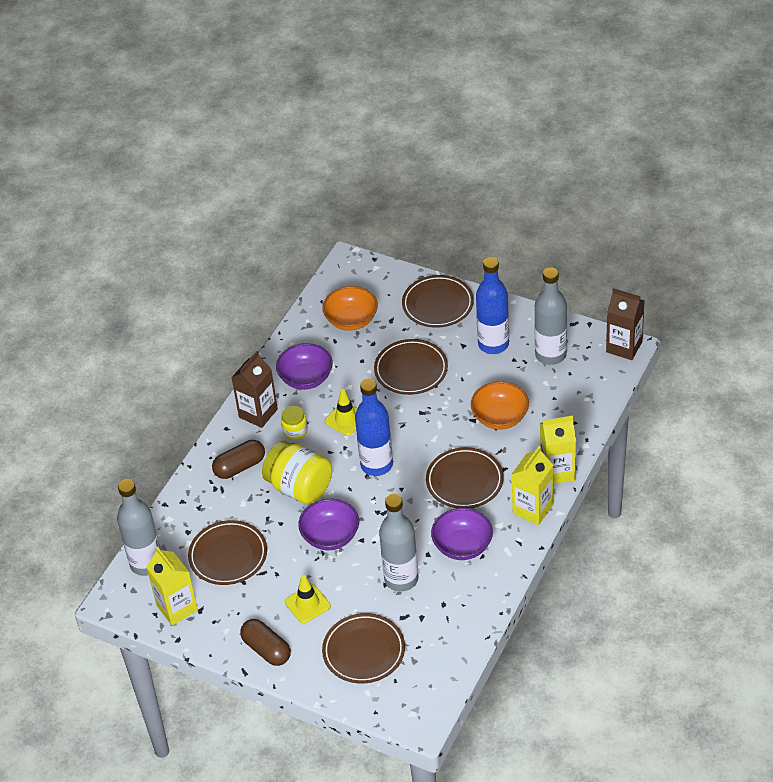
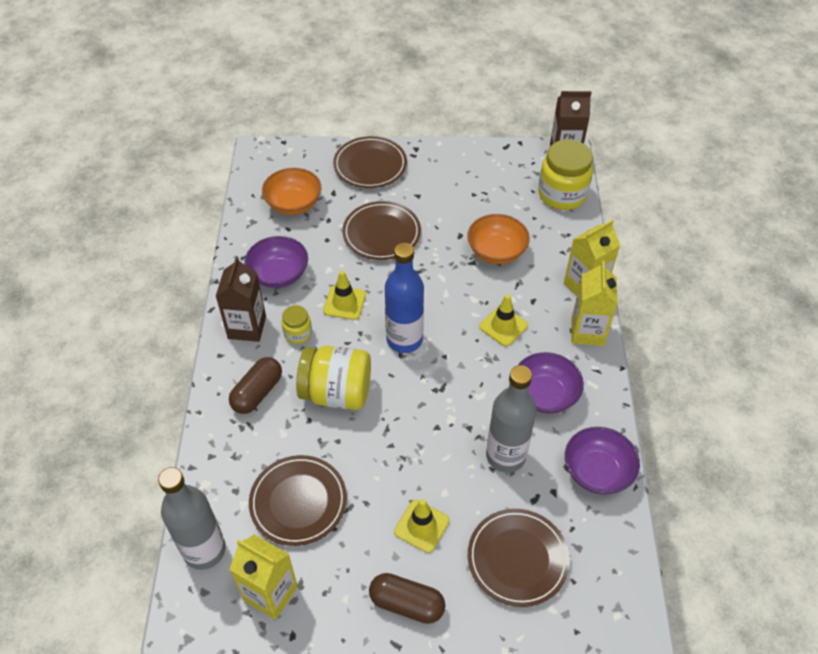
camera: 30 degrees left, 5 degrees up
purple bowl [298,499,359,550] -> purple bowl moved to [565,427,640,495]
brown plate [426,447,504,508] -> yellow traffic cone [479,294,528,346]
blue bottle [476,257,509,354] -> none
grey bottle [535,267,567,365] -> none
none -> yellow jar [538,139,593,210]

